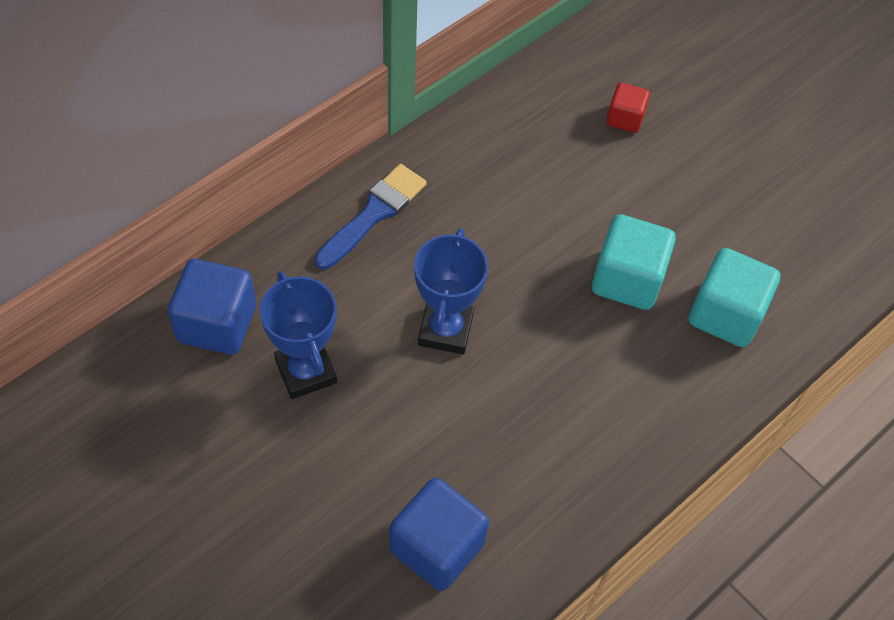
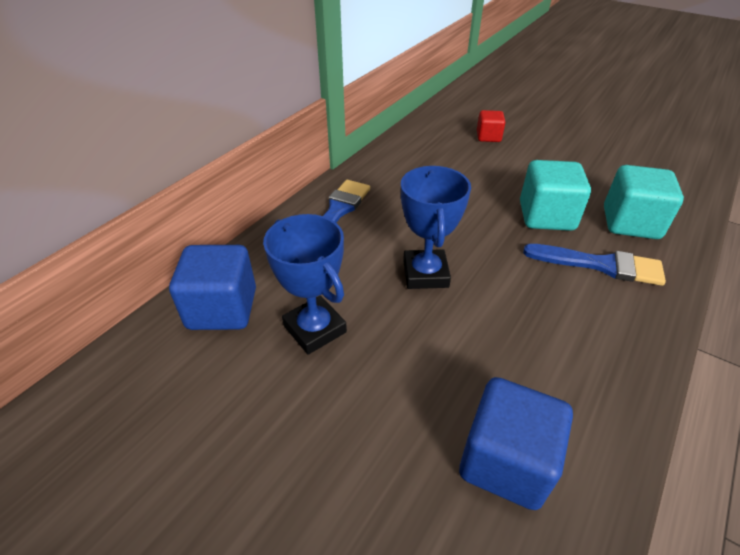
camera: 10 degrees left, 15 degrees down
none -> blue brush [523,244,666,286]

